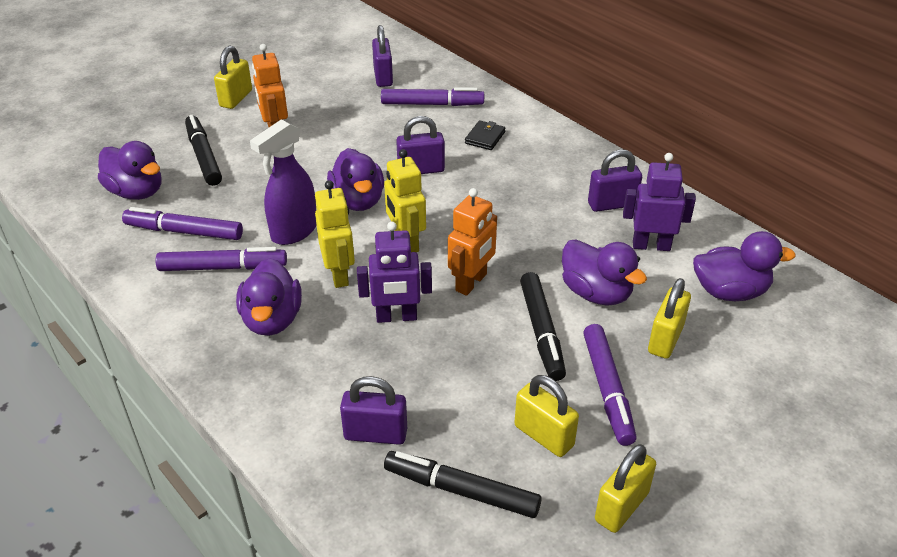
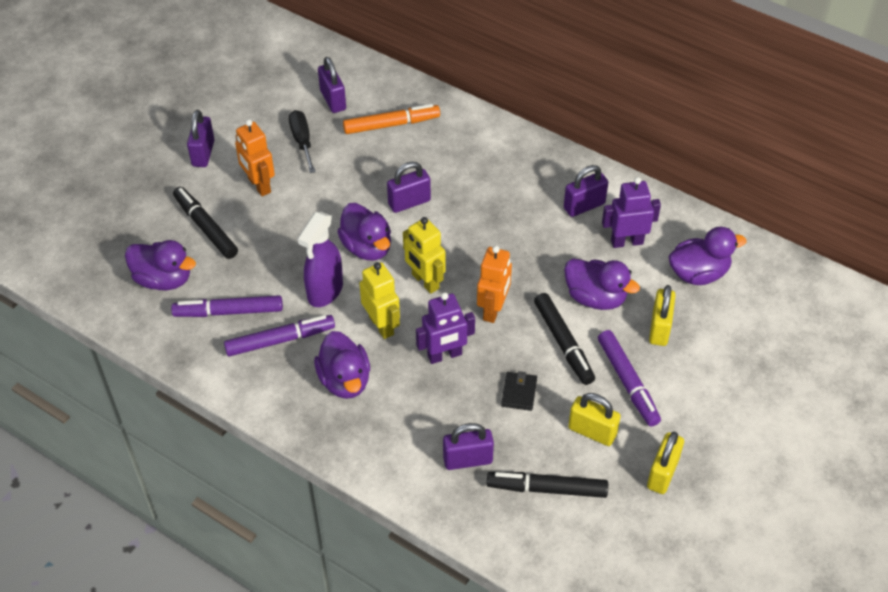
camera: 15 degrees left, 10 degrees up
yellow padlock [214,45,252,109] -> purple padlock [187,110,215,167]
purple marker [381,87,484,106] -> orange marker [343,104,440,134]
black wallet [465,120,505,150] -> black wallet moved to [501,371,537,411]
none -> black screwdriver [289,110,316,173]

